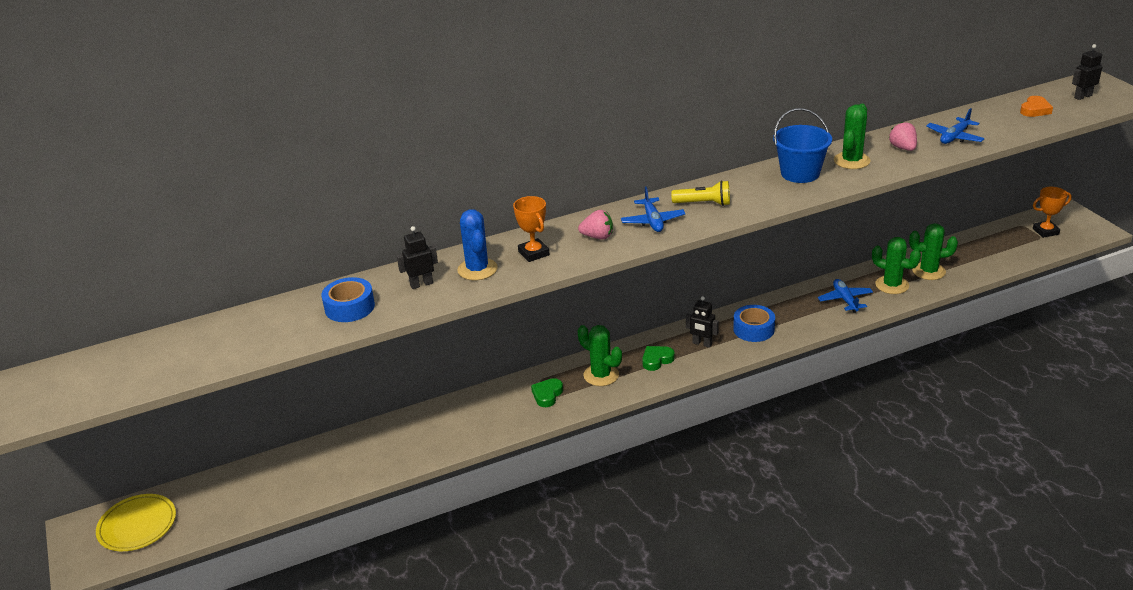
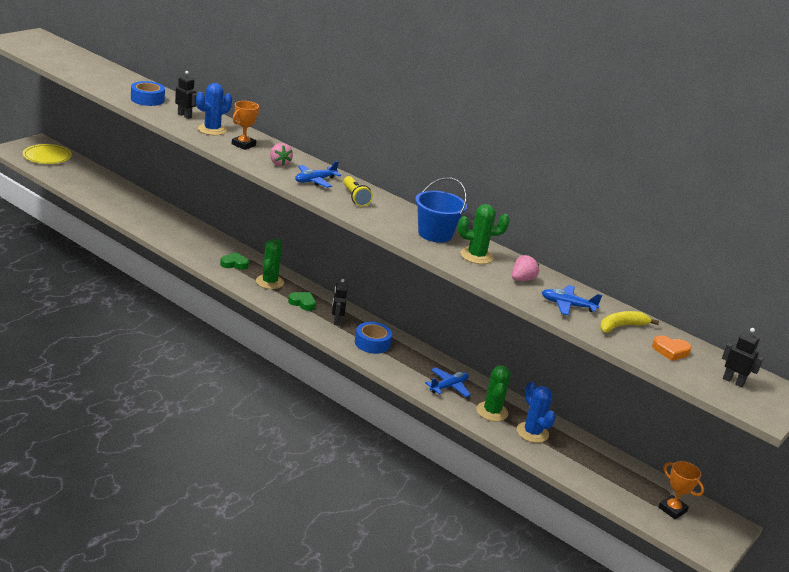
camera: 55 degrees right, 5 degrees down
green cactus [909,223,958,280] -> blue cactus [517,381,556,443]
none -> yellow banana [600,311,659,333]

